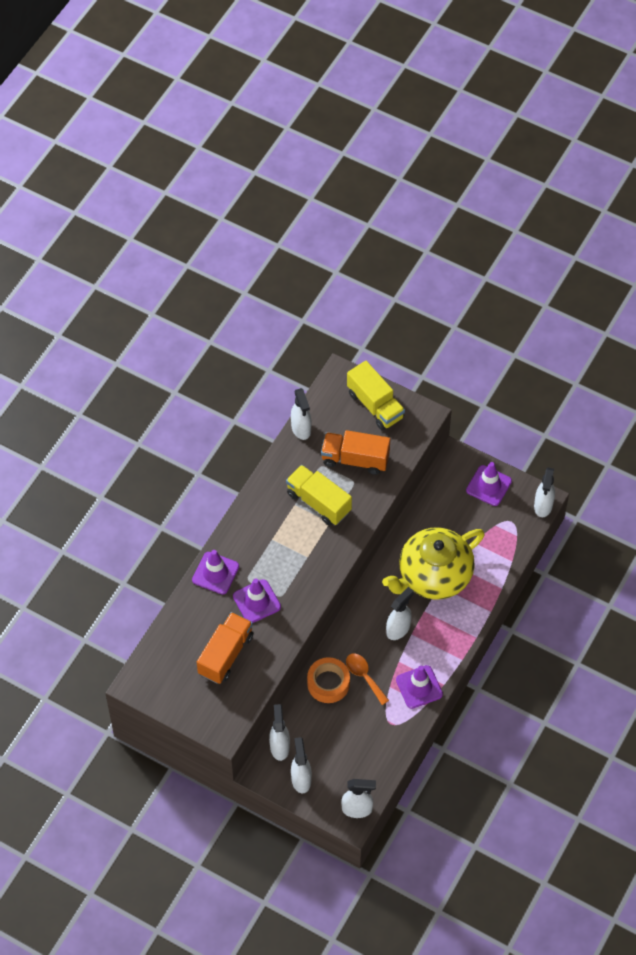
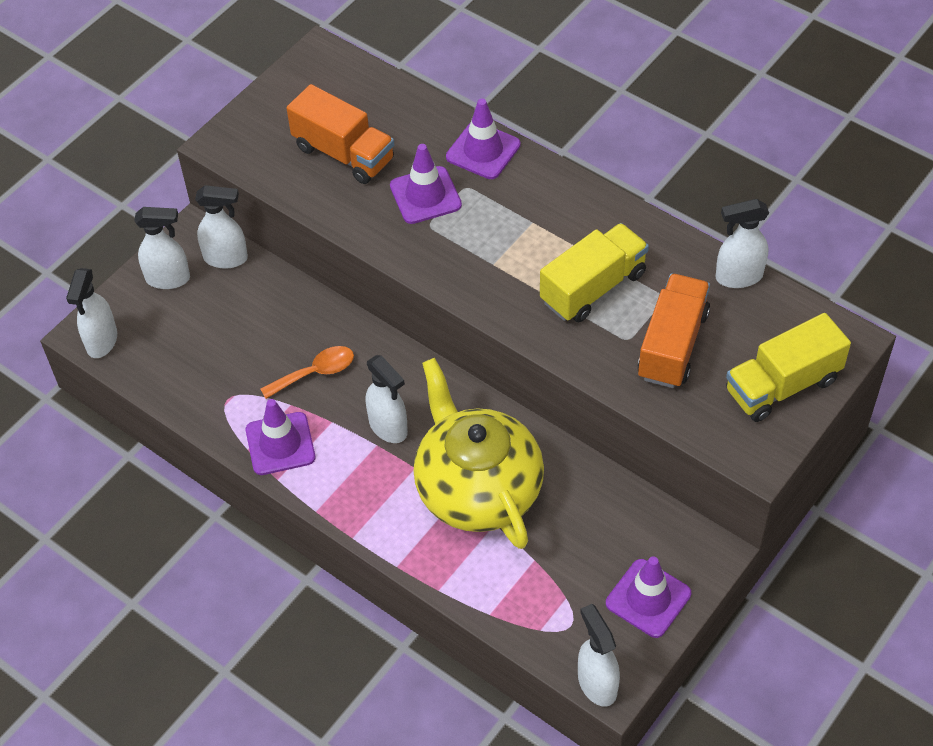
camera: 100 degrees right, 5 degrees down
orange tape [307,657,350,703] -> none
white spray bottle [534,468,555,517] -> white spray bottle turned 45 degrees clockwise [578,604,620,707]

